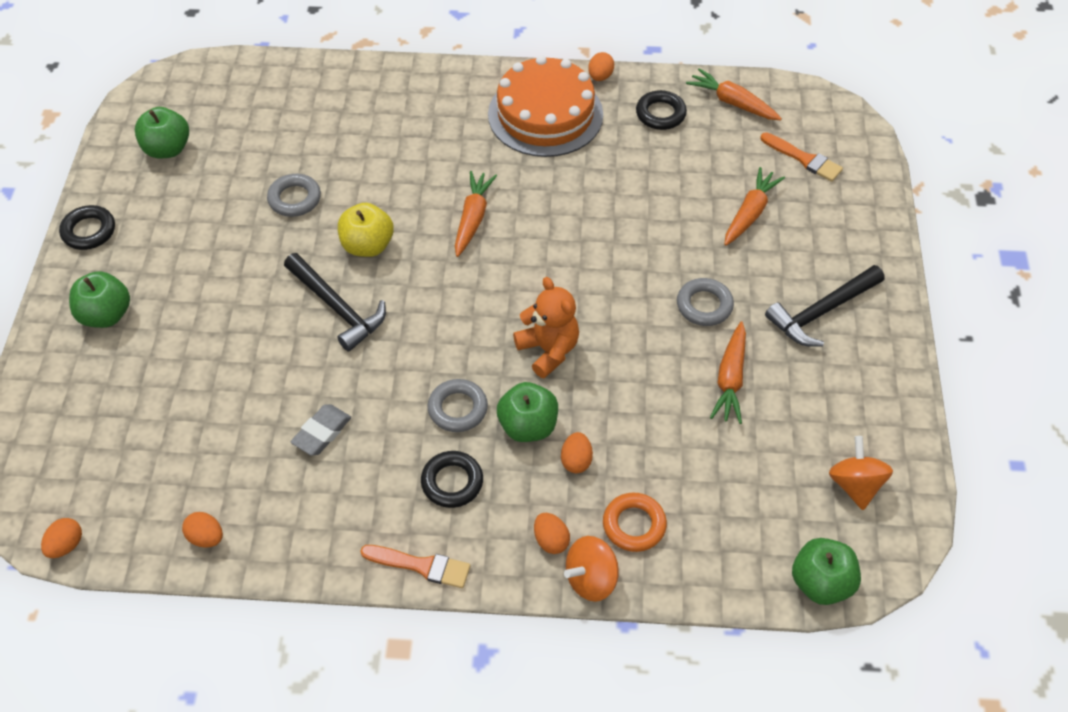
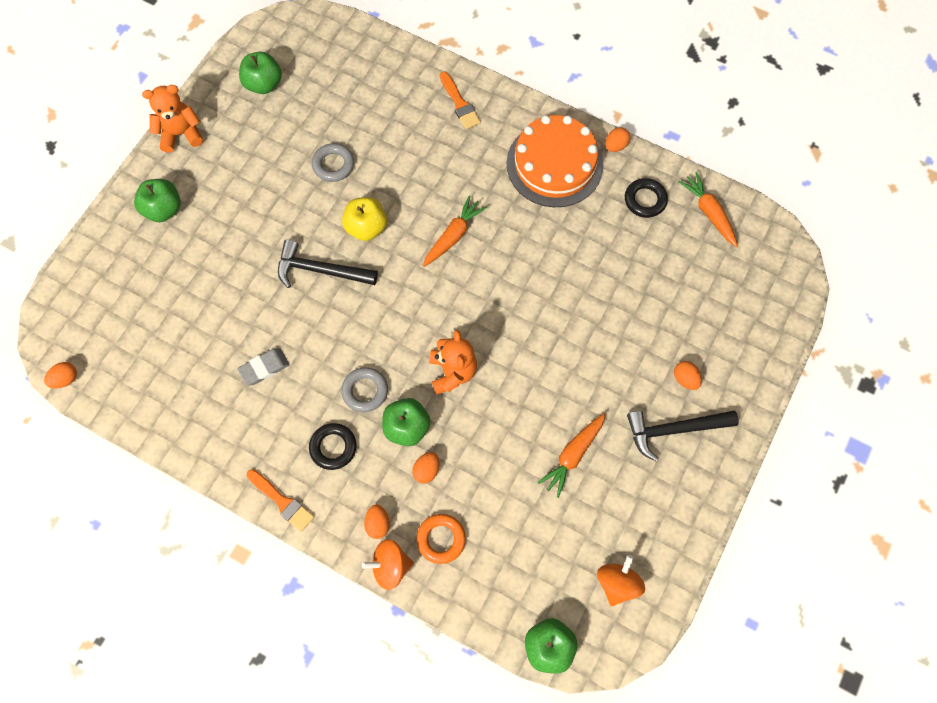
camera: 25 degrees right, 15 degrees up
black ring [59,205,115,250] -> orange teddy bear [142,85,203,153]
orange egg [182,512,223,547] -> orange egg moved to [674,361,702,390]
black hammer [284,253,386,352] -> black hammer turned 120 degrees clockwise [278,239,378,288]
grey ring [677,278,734,326] -> none
orange carrot [724,167,785,246] -> none
orange brush [760,132,843,182] -> orange brush moved to [440,72,481,129]

